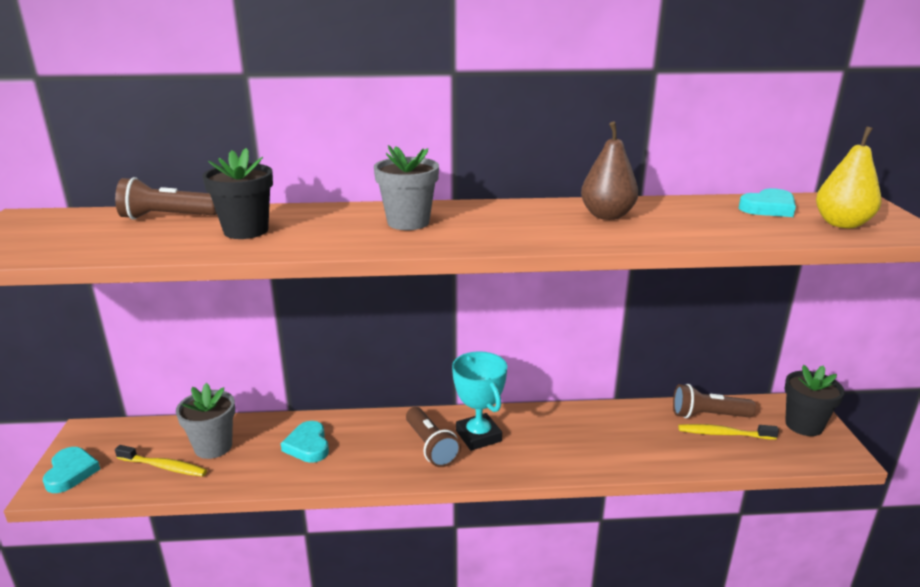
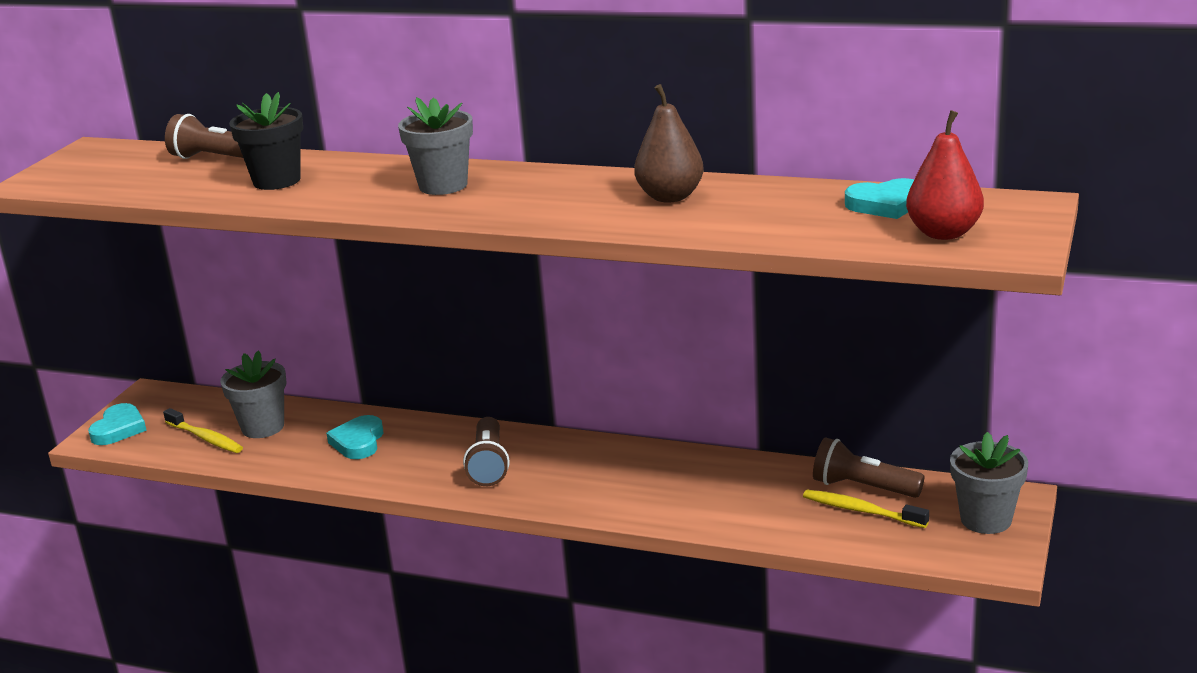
camera: 25 degrees right, 0 degrees up
turquoise trophy [452,351,507,451] -> none
black flower pot [784,365,845,436] -> grey flower pot [950,432,1028,534]
yellow pear [816,127,881,228] -> red pear [906,110,984,240]

